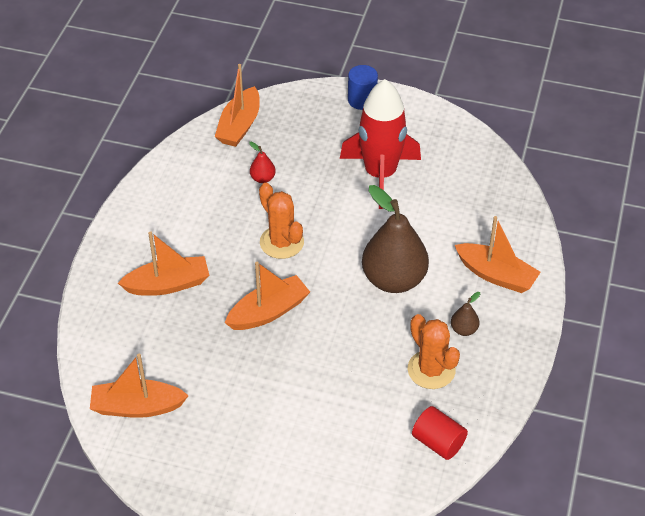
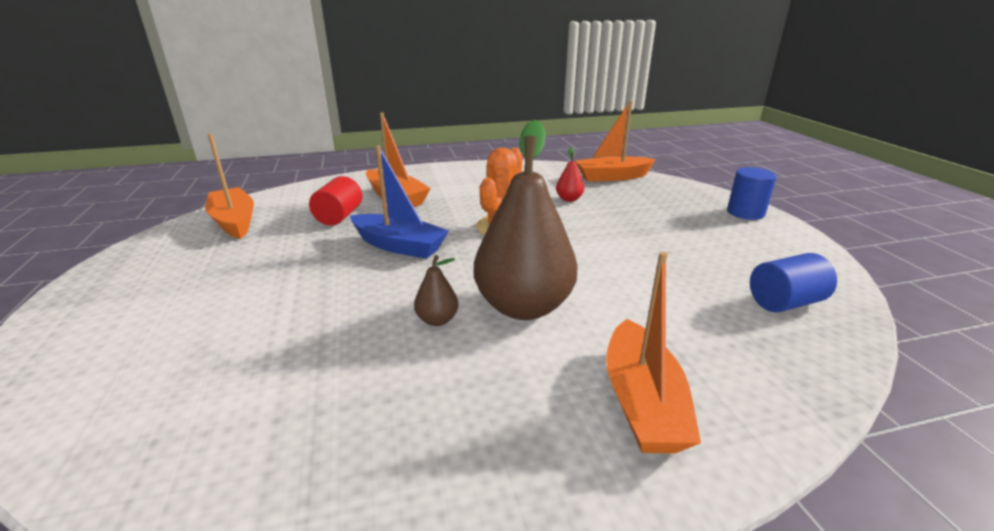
camera: 60 degrees right, 20 degrees down
orange boat [225,262,310,330] -> blue boat [350,145,449,259]
red rocket [340,79,421,209] -> none
orange cactus [407,314,460,389] -> none
red cylinder [412,406,468,460] -> red cylinder moved to [309,176,362,226]
brown pear [451,292,480,336] -> brown pear moved to [414,255,459,326]
none -> blue cylinder [750,253,837,312]

